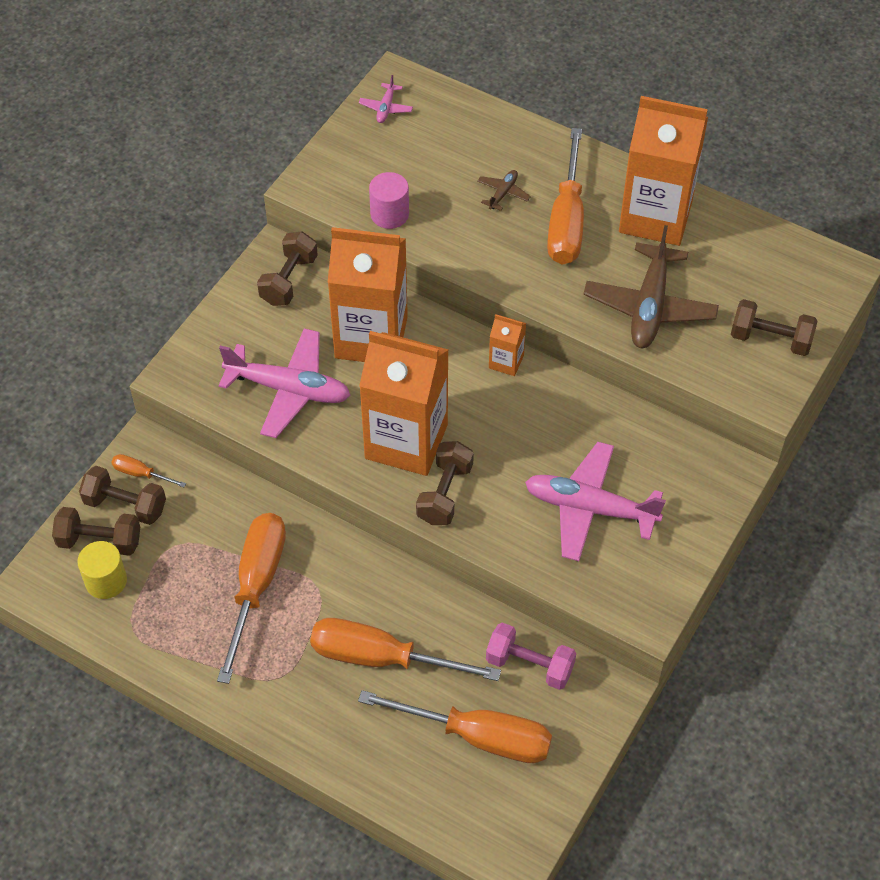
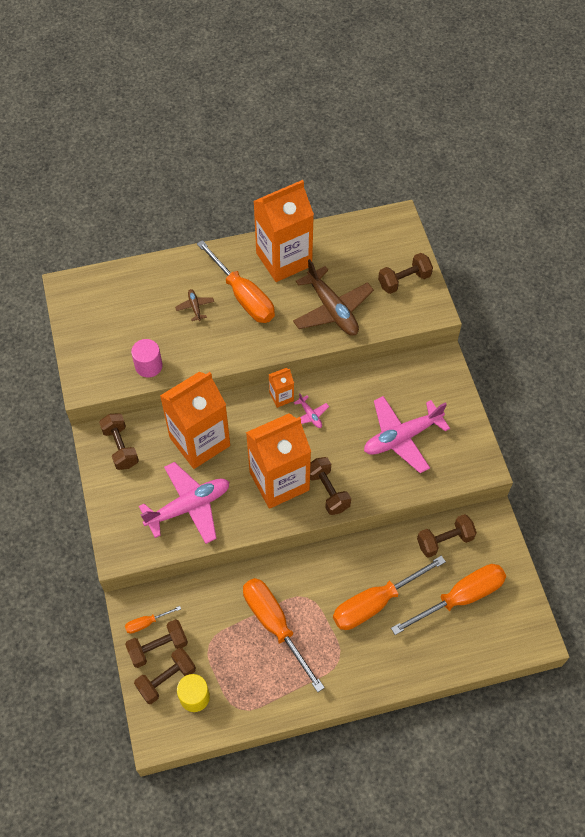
camera: 45 degrees left, 5 degrees up
pink plane [359,75,413,123] -> pink plane moved to [294,394,329,428]
pink dumbbell [486,623,576,690] -> brown dumbbell [417,514,477,558]

